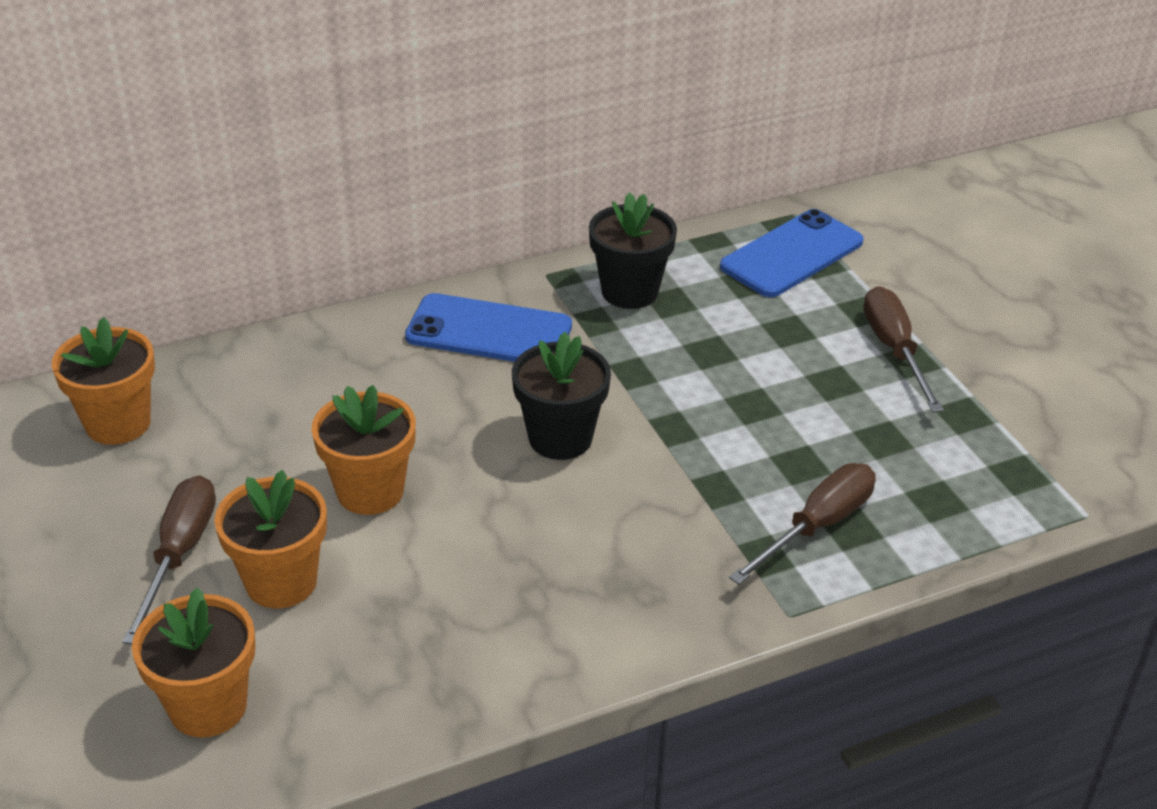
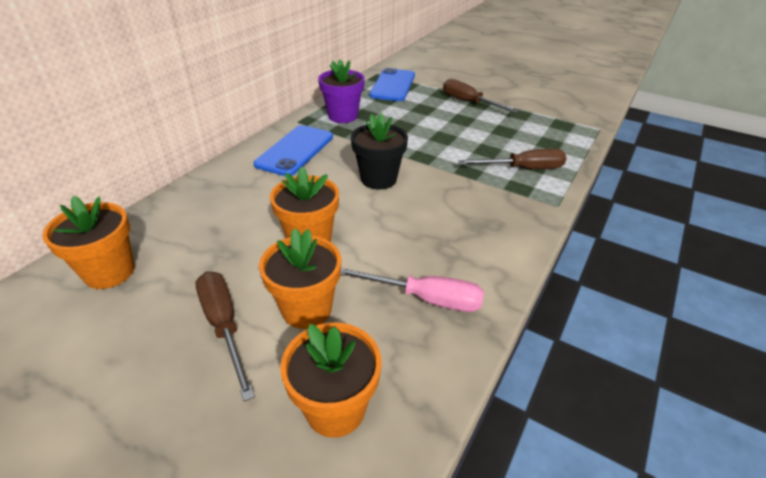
camera: 35 degrees left, 0 degrees up
blue phone [405,293,572,362] -> blue phone turned 45 degrees counterclockwise [254,125,333,176]
black flower pot [589,192,677,309] -> purple flower pot [318,59,365,123]
brown screwdriver [729,463,876,585] -> brown screwdriver turned 75 degrees clockwise [458,149,566,169]
none -> pink screwdriver [341,268,484,312]

